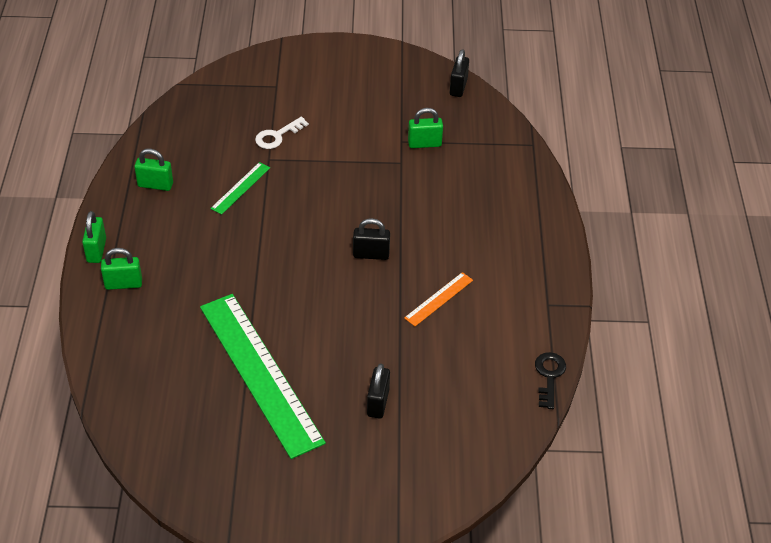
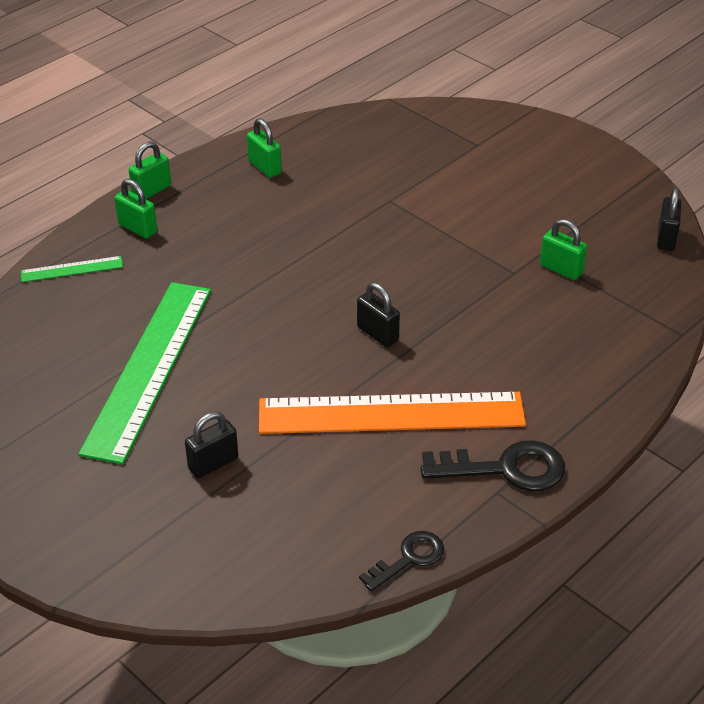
camera: 45 degrees right, 5 degrees down
green ruler [210,162,270,215] -> green ruler moved to [21,256,123,282]
white key [255,117,309,149] -> none
orange ruler [404,272,473,326] -> orange ruler [259,392,526,434], size x2.35
black padlock [450,49,469,97] -> black padlock turned 45 degrees counterclockwise [657,187,681,251]
none -> black key [421,440,565,491]

